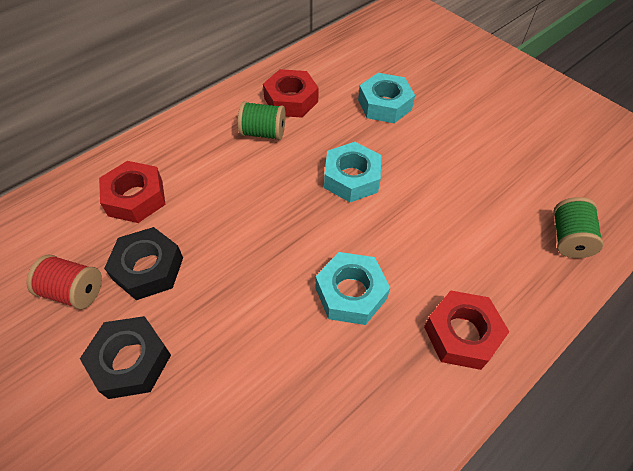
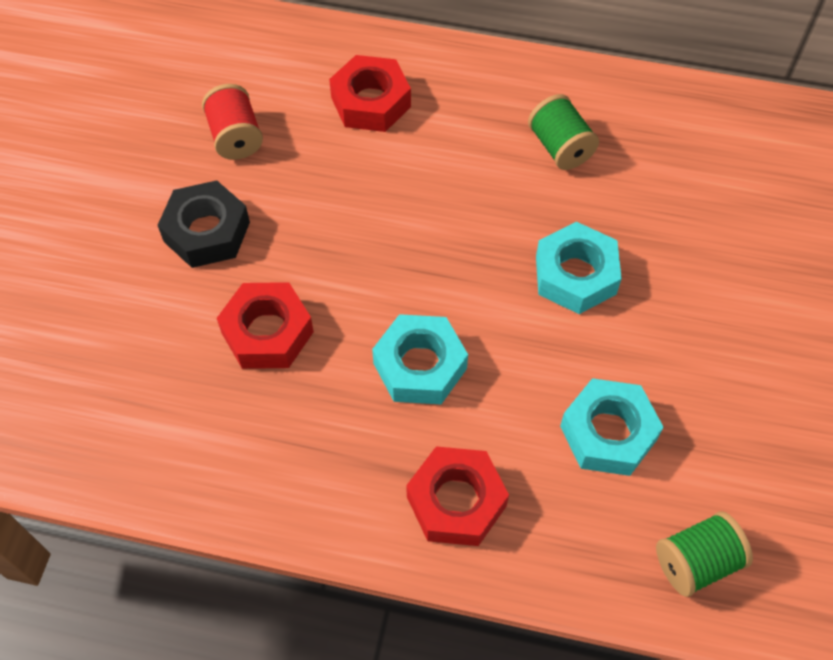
camera: 55 degrees right, 5 degrees up
black nut [104,227,183,300] -> none
red nut [263,69,319,118] -> red nut moved to [217,282,314,369]
turquoise nut [358,73,415,123] -> turquoise nut moved to [560,378,664,476]

